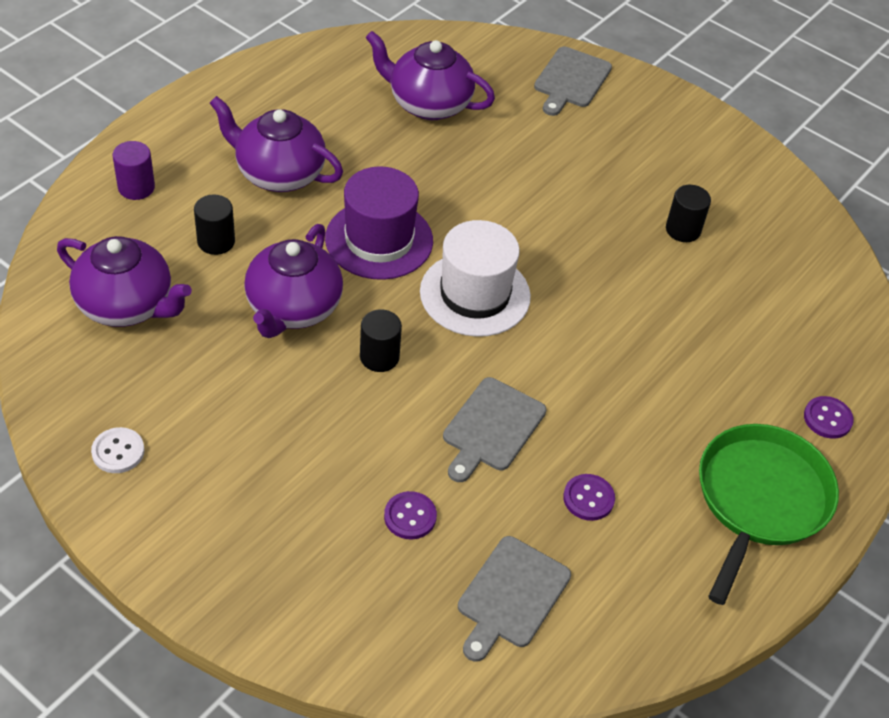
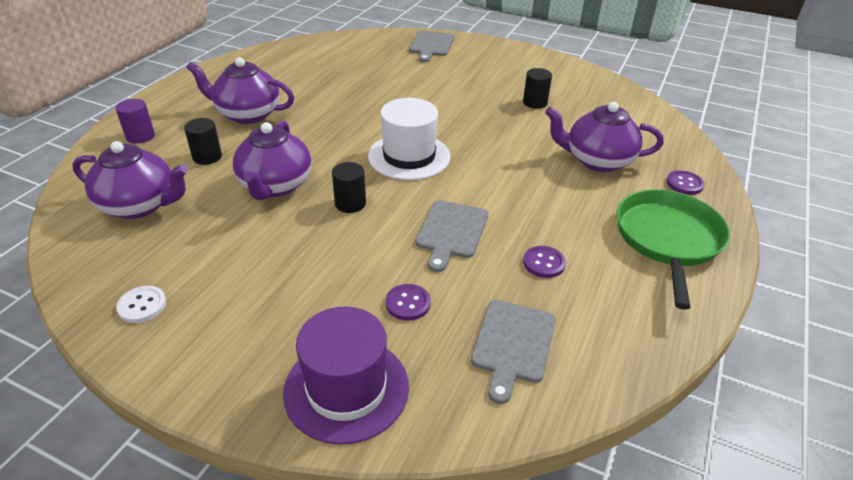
camera: 10 degrees left, 10 degrees down
purple hat [325,167,433,280] -> purple hat moved to [283,307,409,445]
purple teapot [366,31,495,120] -> purple teapot moved to [545,102,664,172]

